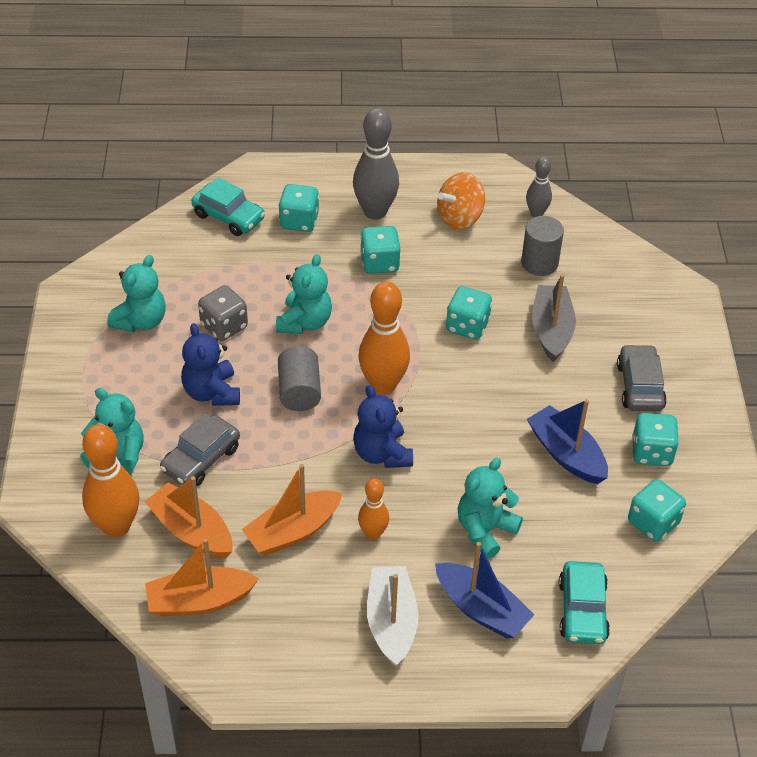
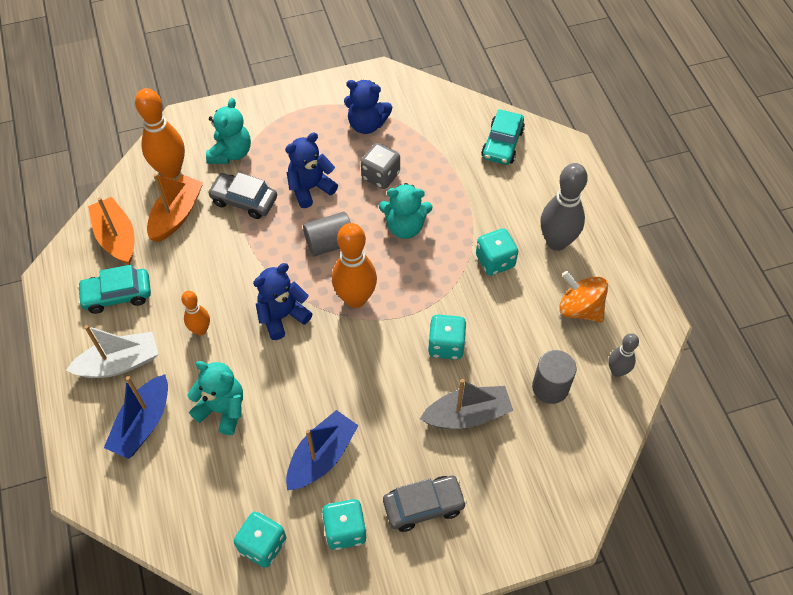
camera: 75 degrees right, 10 degrees up
turquoise teddy bear [107,255,166,332] -> blue teddy bear [344,80,392,134]
orange boat [242,464,342,556] -> none
turquoise dice [278,184,319,232] -> none
turquoise car [559,561,610,644] -> turquoise car moved to [77,265,151,314]

